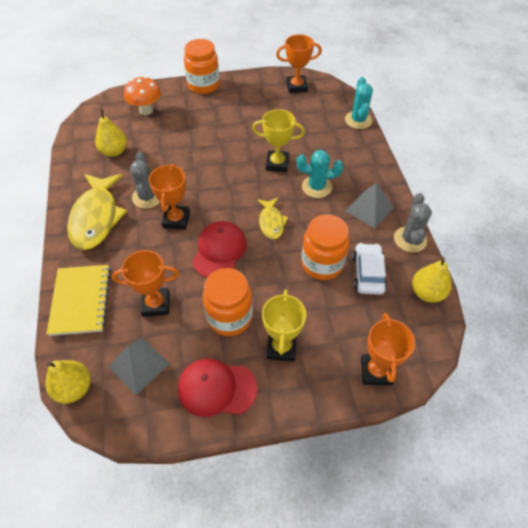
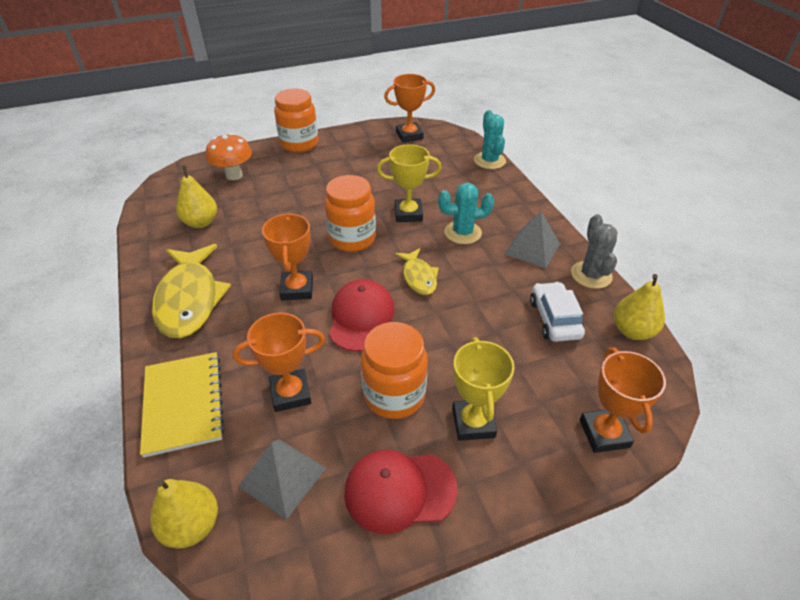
camera: 10 degrees left, 10 degrees down
grey cactus [130,151,160,209] -> none
orange jar [301,214,349,280] -> orange jar moved to [324,175,376,252]

